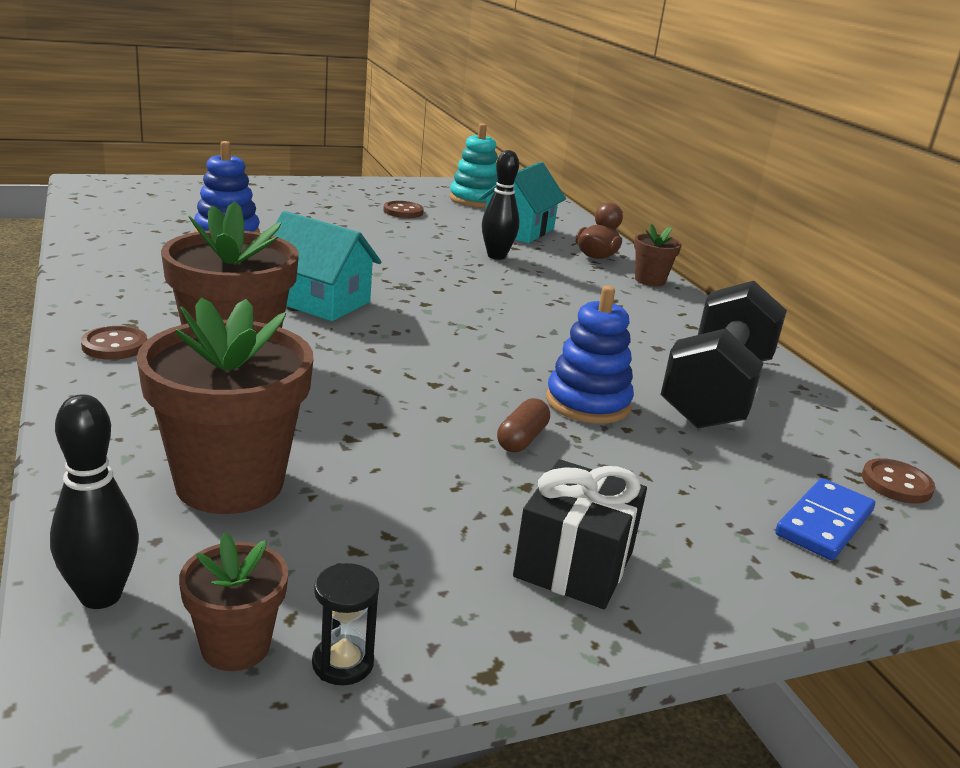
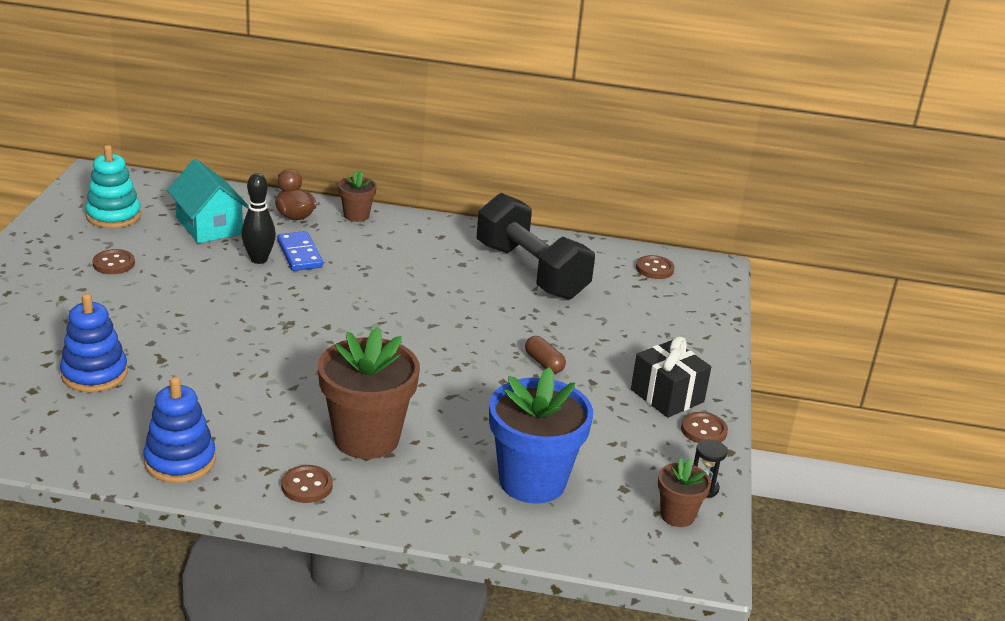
camera: 60 degrees left, 5 degrees up
black bowling pin [50,394,139,609] -> none
brown flower pot [136,297,313,514] -> blue flower pot [489,367,593,504]
turquoise house [273,211,381,321] -> none
blue stacking toy [546,286,634,424] -> blue stacking toy moved to [143,377,216,483]
blue domino [775,478,875,560] -> blue domino moved to [277,231,323,271]
none -> brown button [681,412,728,443]

